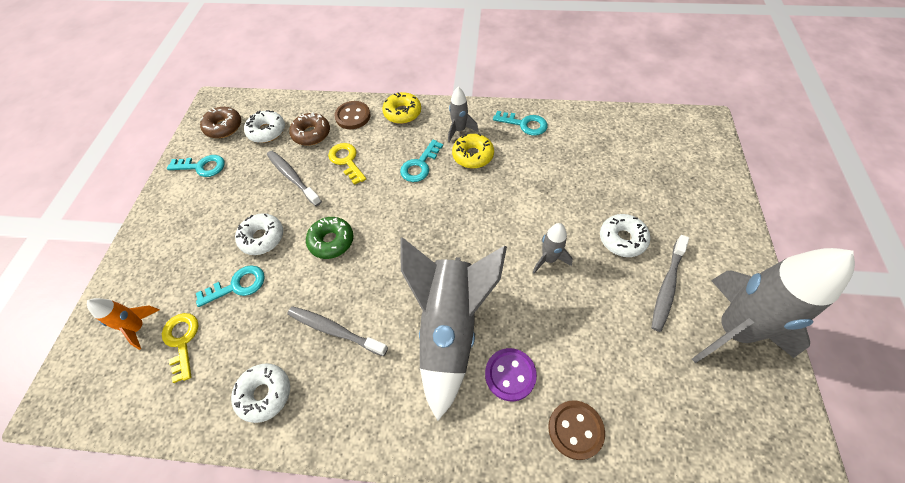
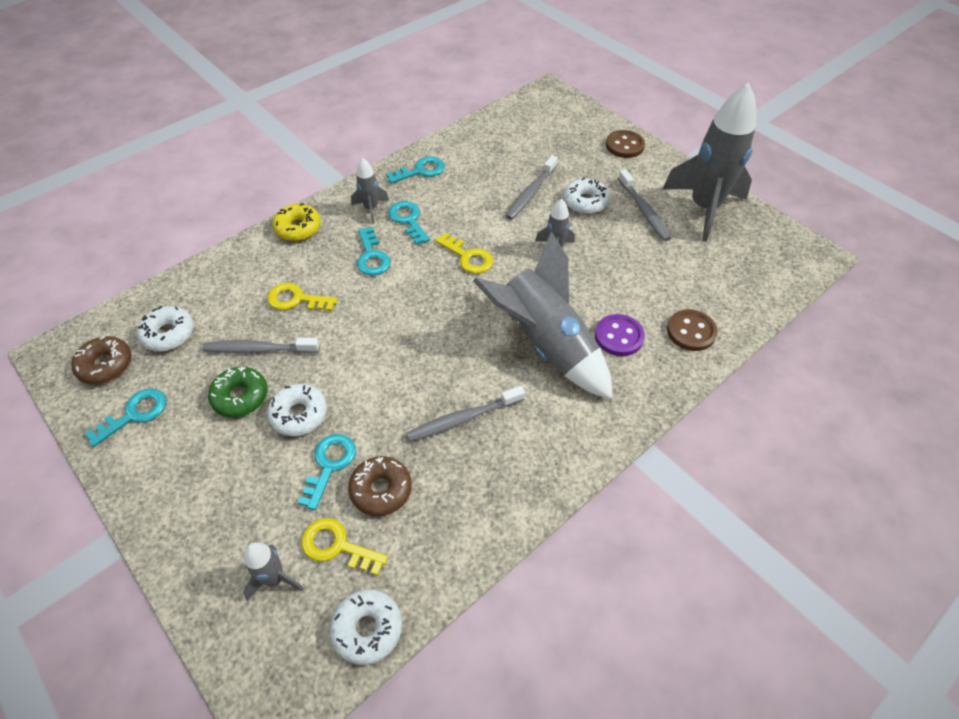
camera: 50 degrees left, 5 degrees down
orange rocket [87,298,159,350] -> grey rocket [243,542,304,601]
white donut [231,363,290,423] -> white donut moved to [330,589,402,665]
brown donut [289,112,330,146] -> brown donut moved to [348,456,412,516]
green donut [306,217,353,259] -> green donut moved to [208,367,268,418]
brown button [334,101,370,129] -> brown button moved to [606,130,645,158]
yellow donut [452,133,494,168] -> turquoise key [388,201,430,245]
none -> yellow key [435,233,493,274]
none -> grey toothbrush [506,155,558,220]

